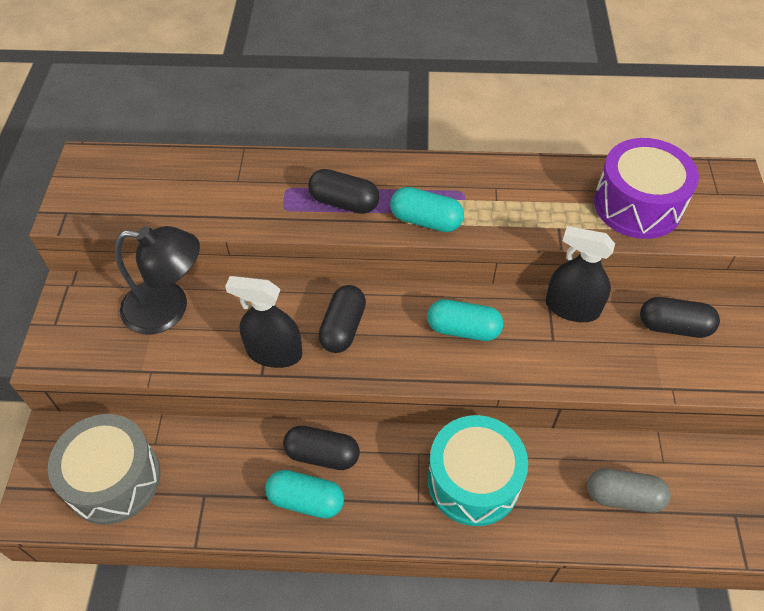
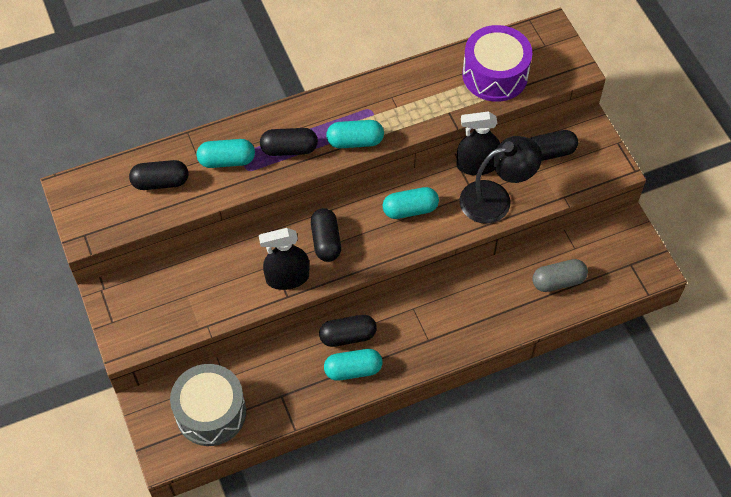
camera: 25 degrees left, 5 degrees up
black lamp [115,226,200,335] -> black lamp moved to [459,136,542,224]
turquoise drum [428,415,528,526] -> none
none -> black capsule [129,160,188,190]
none -> turquoise capsule [197,139,255,168]

